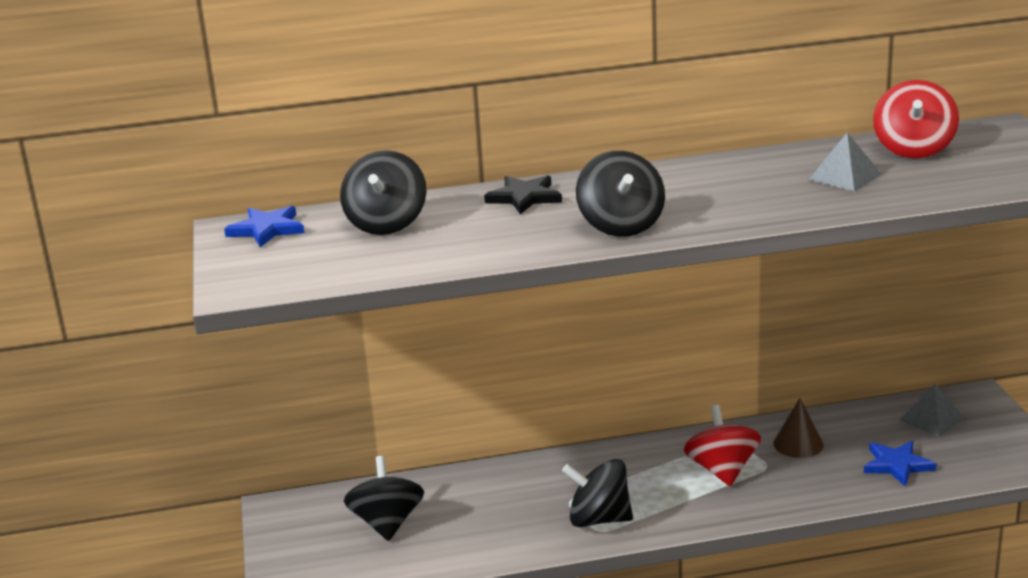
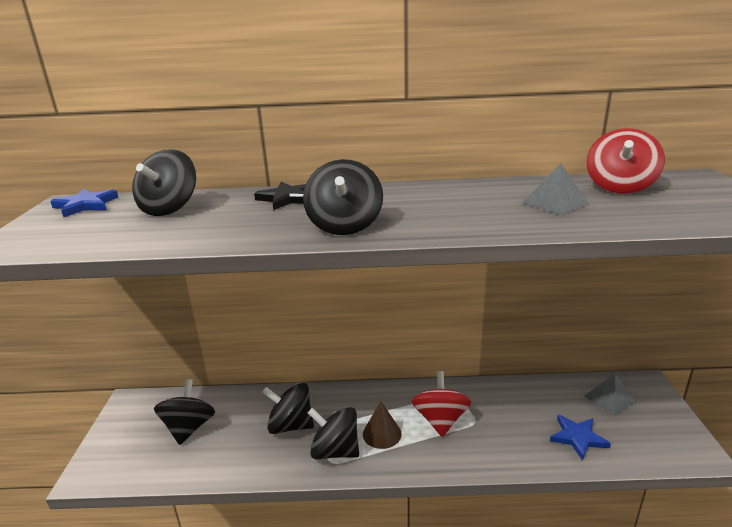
camera: 10 degrees right, 0 degrees up
brown cone [773,398,824,458] -> brown cone moved to [363,401,402,449]
none -> black spinning top [262,383,314,434]

